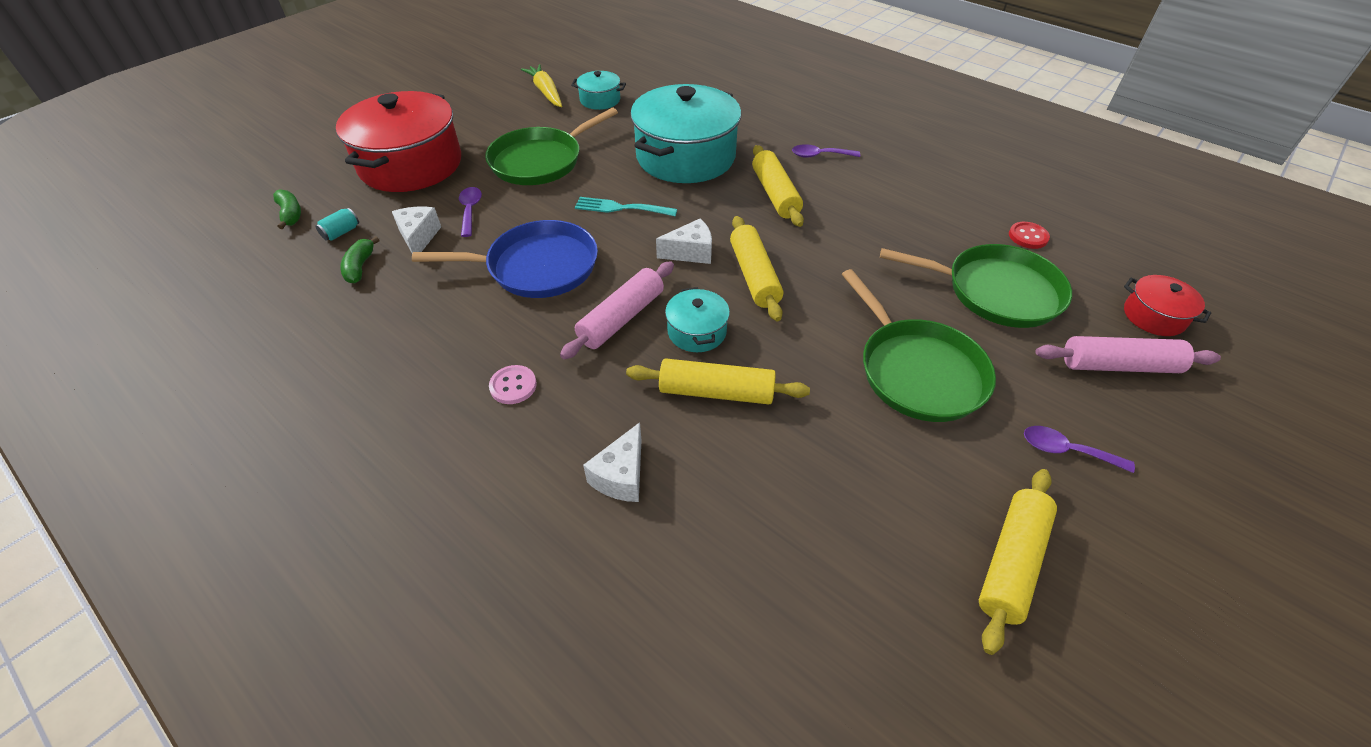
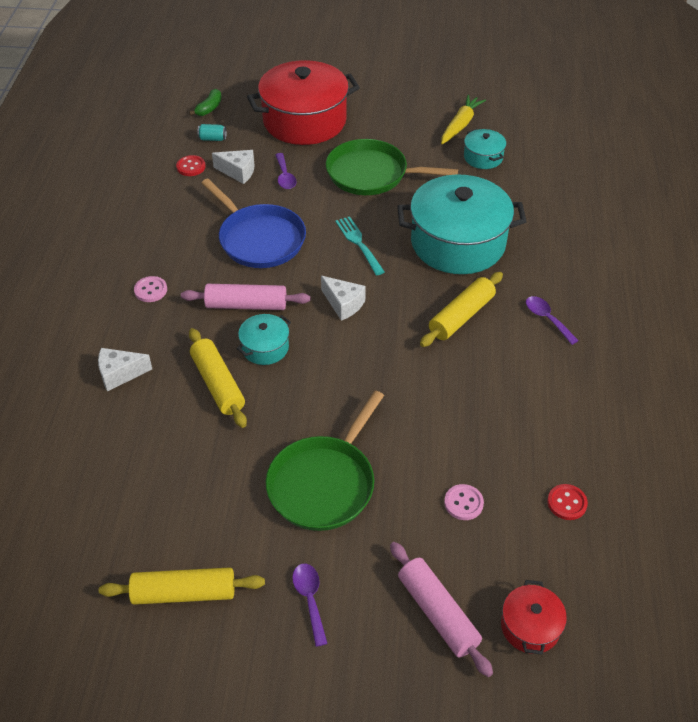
camera: 55 degrees right, 0 degrees up
green banana [340,236,380,283] -> red button [176,155,206,176]
white cheese [392,207,441,253] -> white cheese turned 60 degrees clockwise [212,150,254,184]
purple spoon [459,187,482,237] -> purple spoon turned 120 degrees clockwise [275,153,297,189]
yellow rolling pin [730,216,783,321] -> none
green pan [880,244,1072,328] -> pink button [444,484,484,520]

